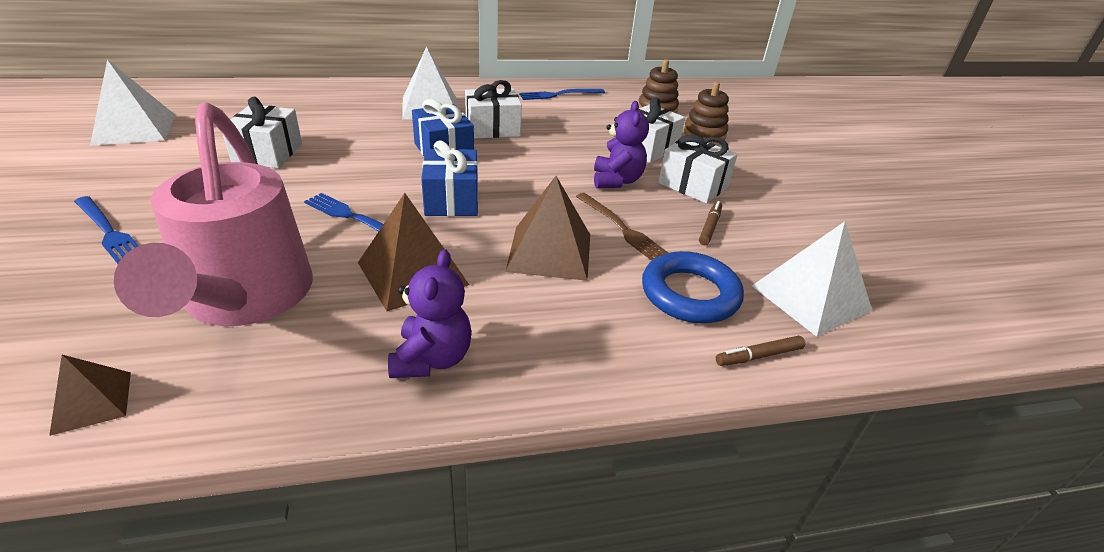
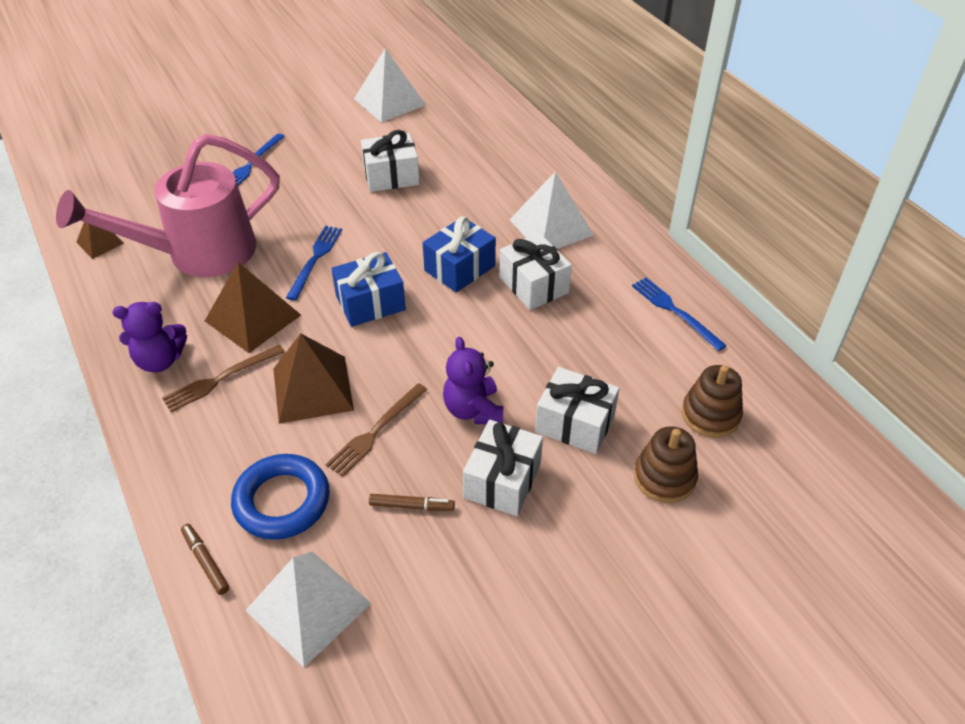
camera: 75 degrees right, 10 degrees up
purple teddy bear [594,101,649,188] -> purple teddy bear turned 90 degrees clockwise [443,337,503,424]
none -> brown fork [162,345,285,412]

